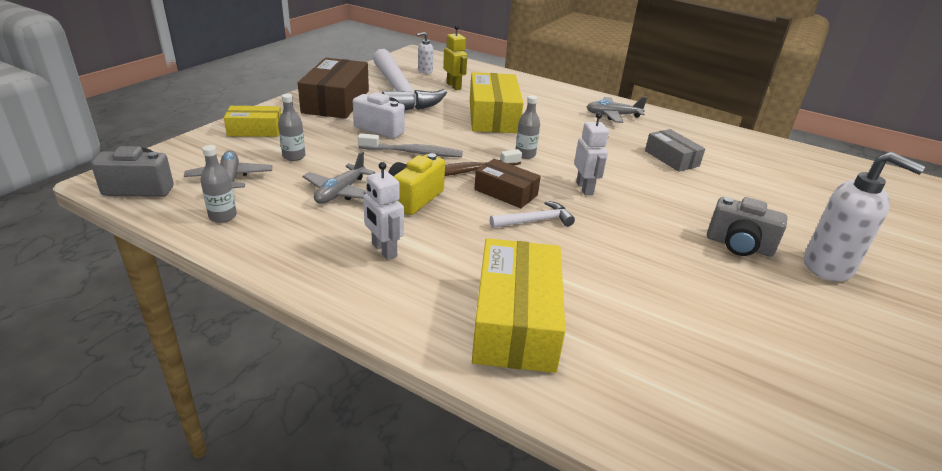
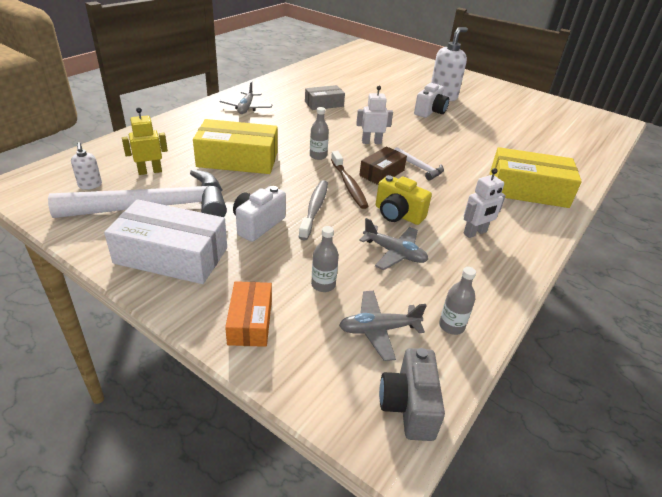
camera: 85 degrees left, 5 degrees up
yellow box [224,106,281,137] -> orange box [225,281,272,347]
brown box [298,58,369,119] -> white box [104,199,227,284]
white hammer [490,201,575,228] -> white hammer turned 150 degrees clockwise [394,147,444,181]
grey camera [707,197,788,257] -> white camera [414,83,449,118]

